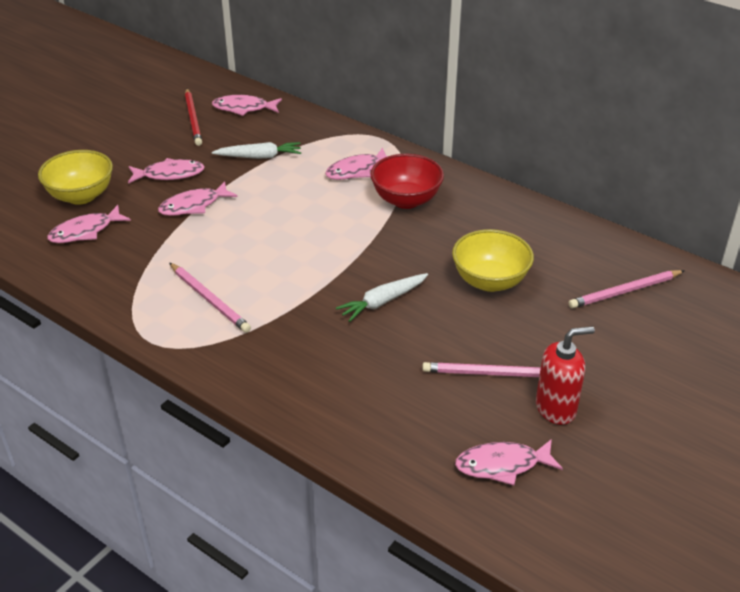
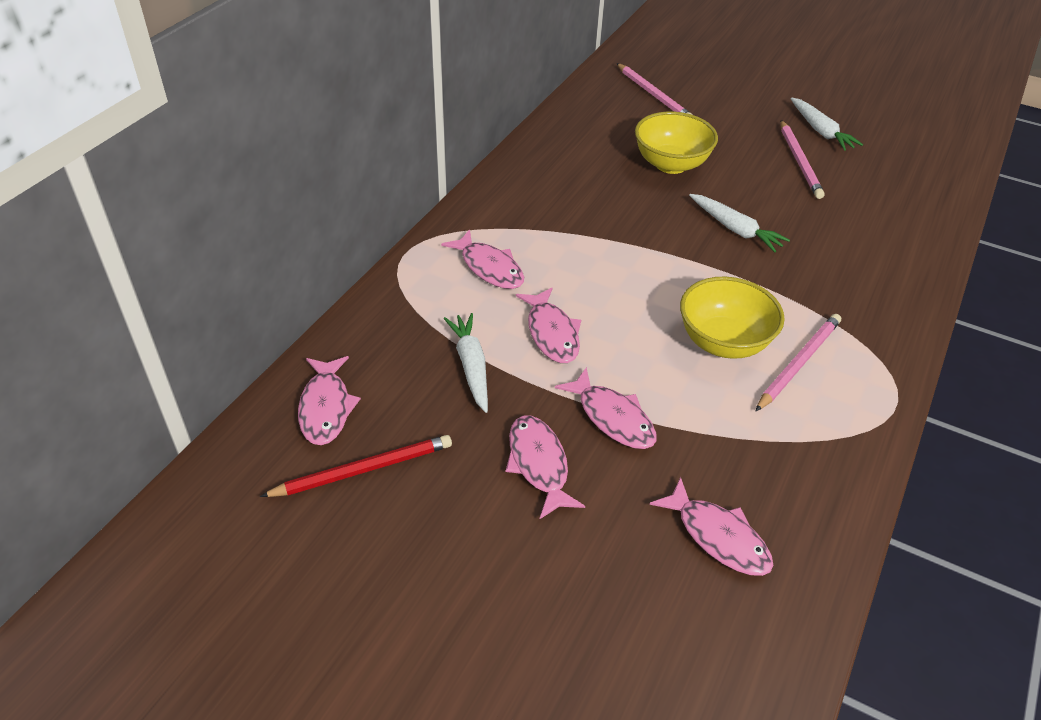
camera: 100 degrees left, 5 degrees up
yellow bowl [38,150,113,205] -> yellow bowl moved to [680,277,785,359]
red bowl [370,154,444,209] -> none
pink fish [455,439,563,485] -> pink fish moved to [516,287,581,363]
red soap dispenser [536,326,595,425] -> white carrot [791,97,863,151]

